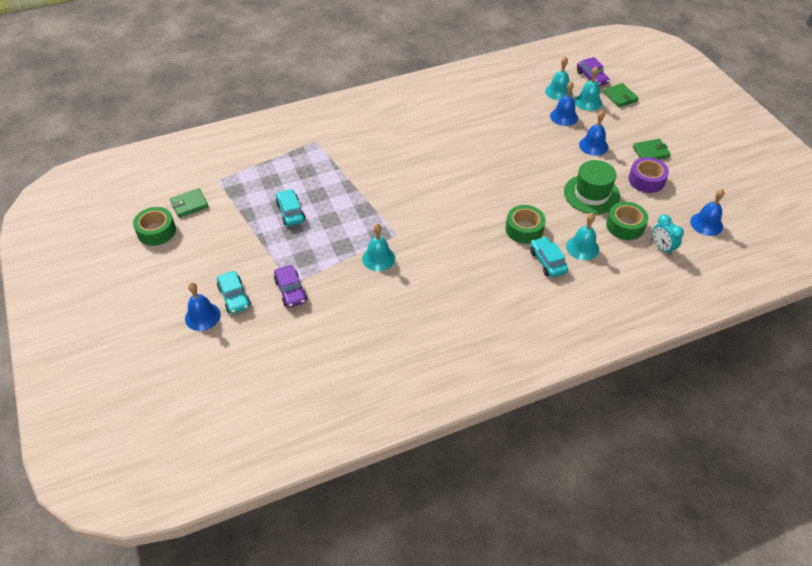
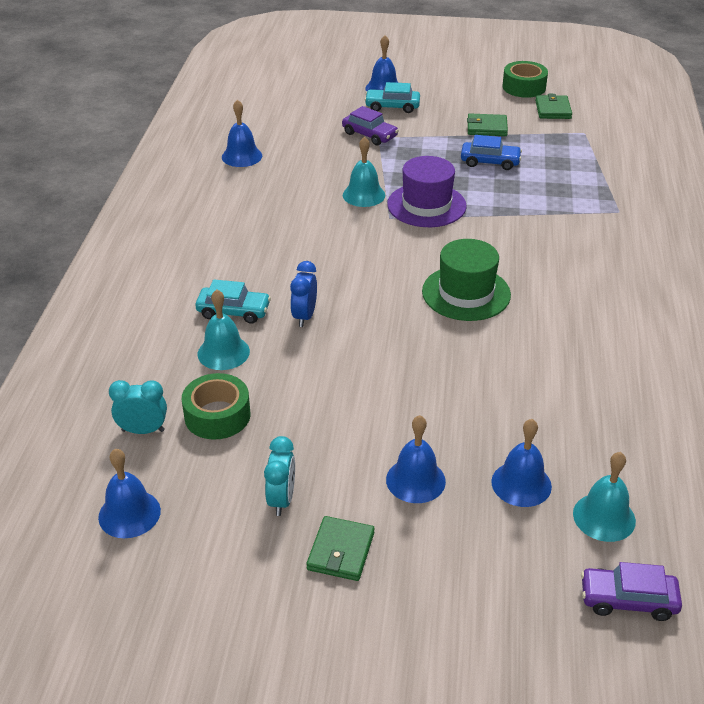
camera: 120 degrees right, 10 degrees down
purple car [274,265,307,308] -> purple car turned 150 degrees counterclockwise [342,106,399,145]
turquoise car [276,189,305,226] -> blue car [461,135,522,170]
green tape [505,205,546,244] -> blue clock [290,261,317,327]
green hat [564,160,621,214] -> green hat moved to [422,239,511,321]
turquoise bell [575,66,602,111] -> none
green wallet [604,83,639,107] -> green wallet moved to [467,113,508,136]
purple tape [629,157,669,193] -> turquoise clock [264,436,295,516]
none -> blue bell [222,99,262,167]
none -> purple hat [387,156,467,227]

